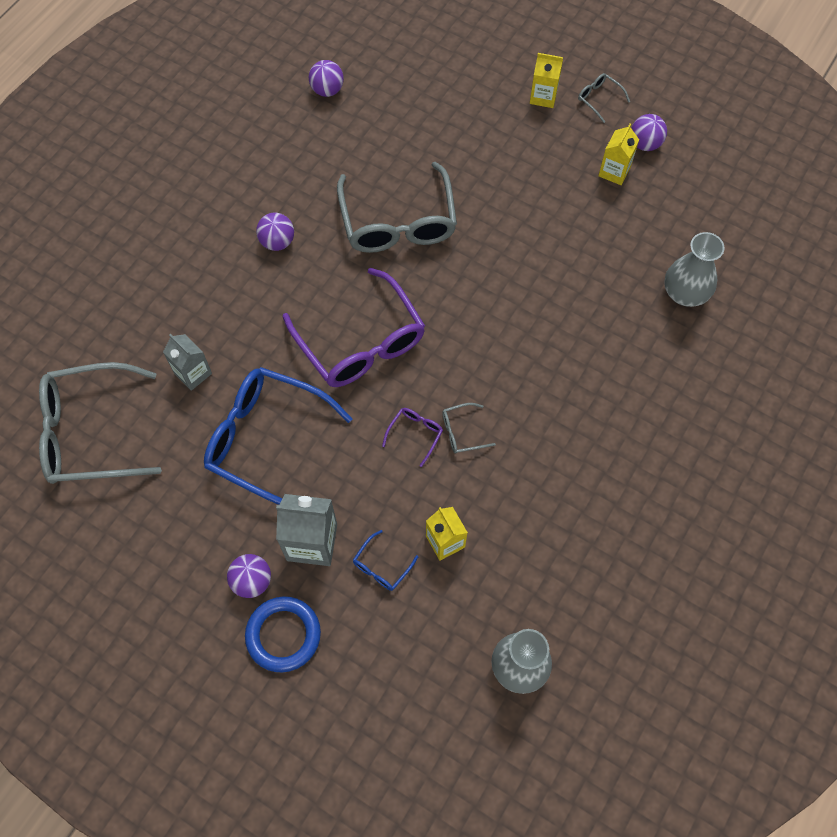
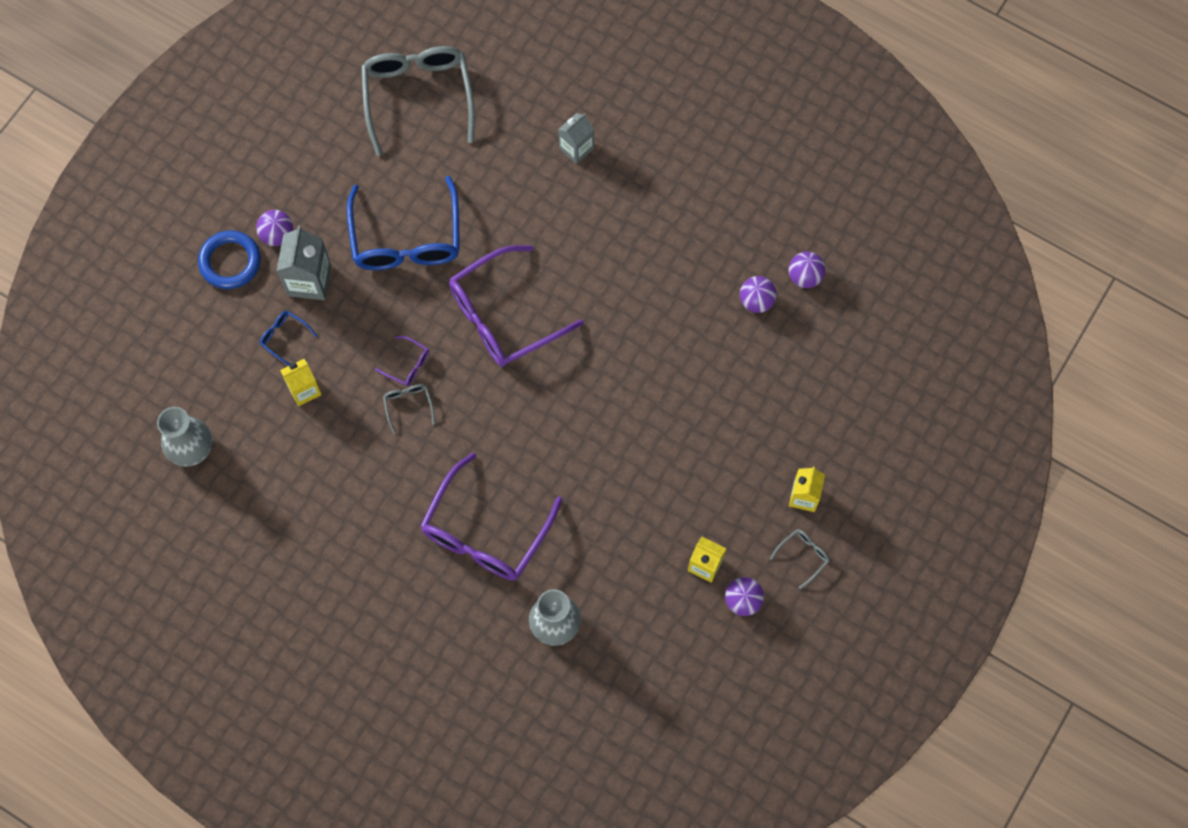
camera: 90 degrees right, 5 degrees up
grey carton [163,334,212,391] -> grey carton moved to [558,113,594,164]
blue glasses [204,367,352,505] -> blue glasses turned 150 degrees clockwise [346,176,460,270]
purple ball [256,213,294,251] -> purple ball moved to [740,276,777,313]
grey glasses [337,162,457,253] -> none
none -> purple glasses [420,452,562,581]

